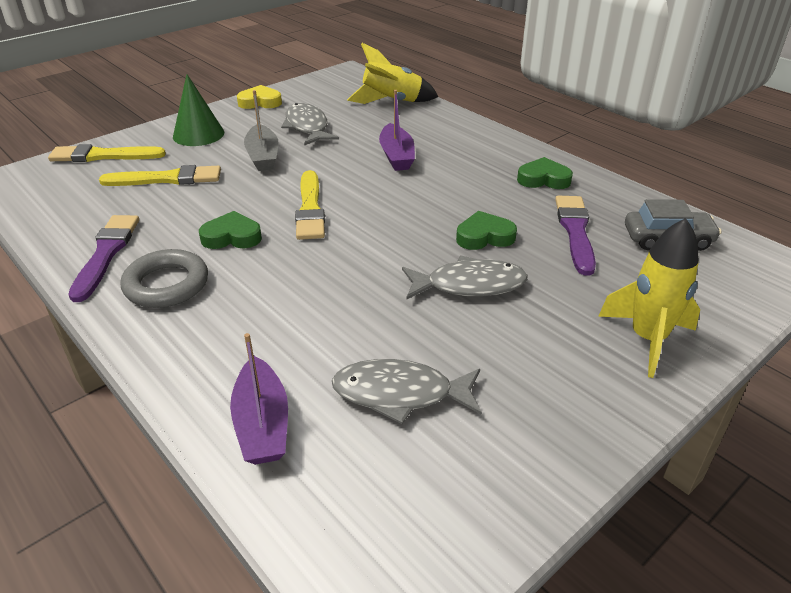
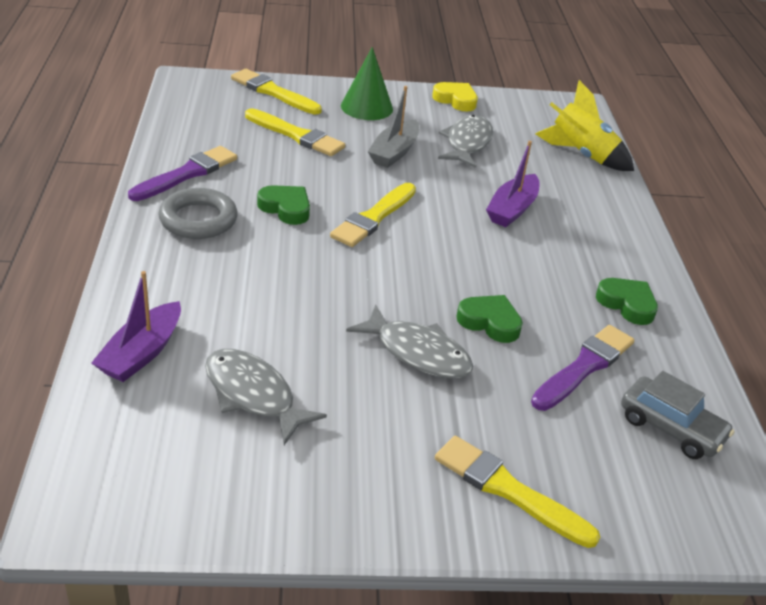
camera: 35 degrees right, 0 degrees up
yellow rocket [598,218,700,378] -> yellow brush [435,436,600,548]

